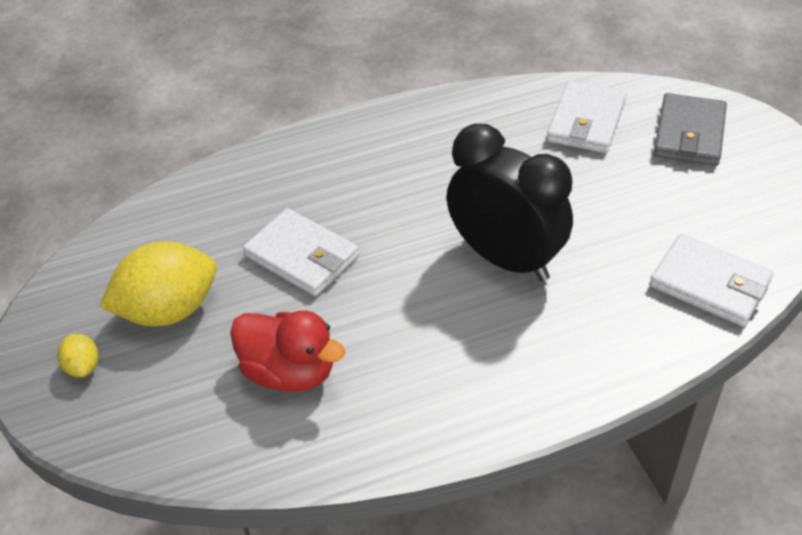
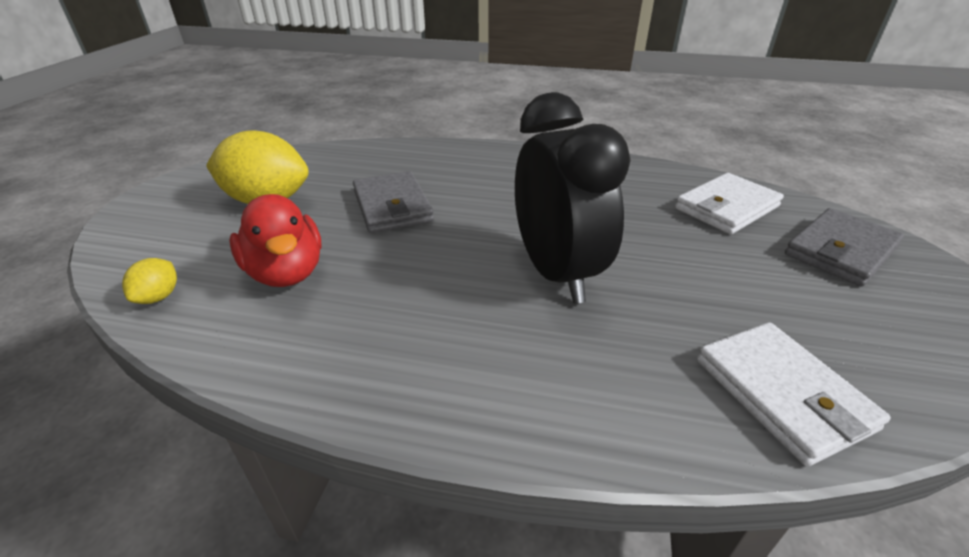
camera: 30 degrees right, 10 degrees down
yellow lemon [57,334,99,377] -> yellow lemon moved to [122,258,177,304]
white wallet [243,208,359,296] -> grey wallet [353,171,434,233]

